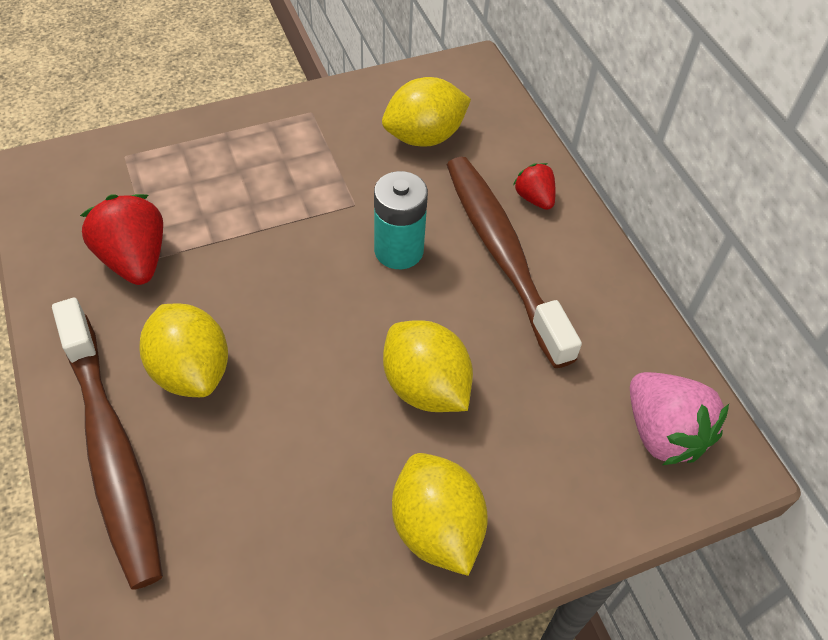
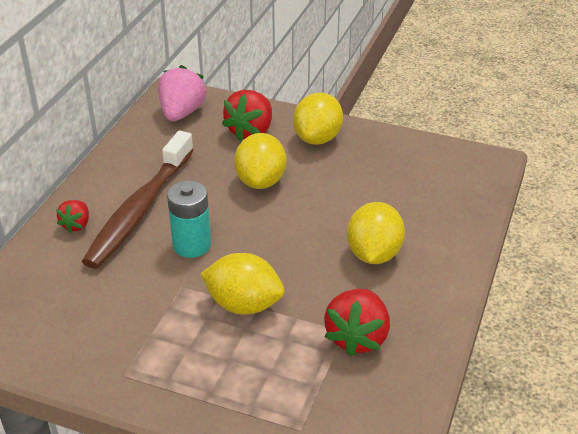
camera: 135 degrees left, 15 degrees down
brown toothbrush [52,297,163,590] -> none
yellow lemon [382,77,471,147] -> yellow lemon moved to [200,253,284,315]
none -> red strawberry [222,90,272,141]

